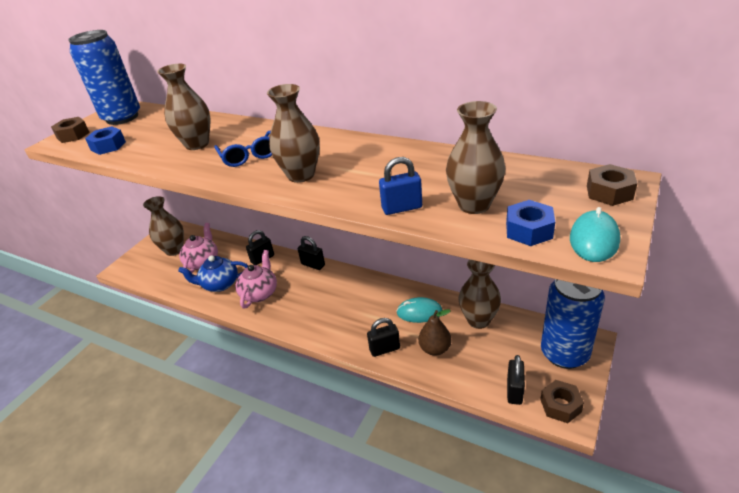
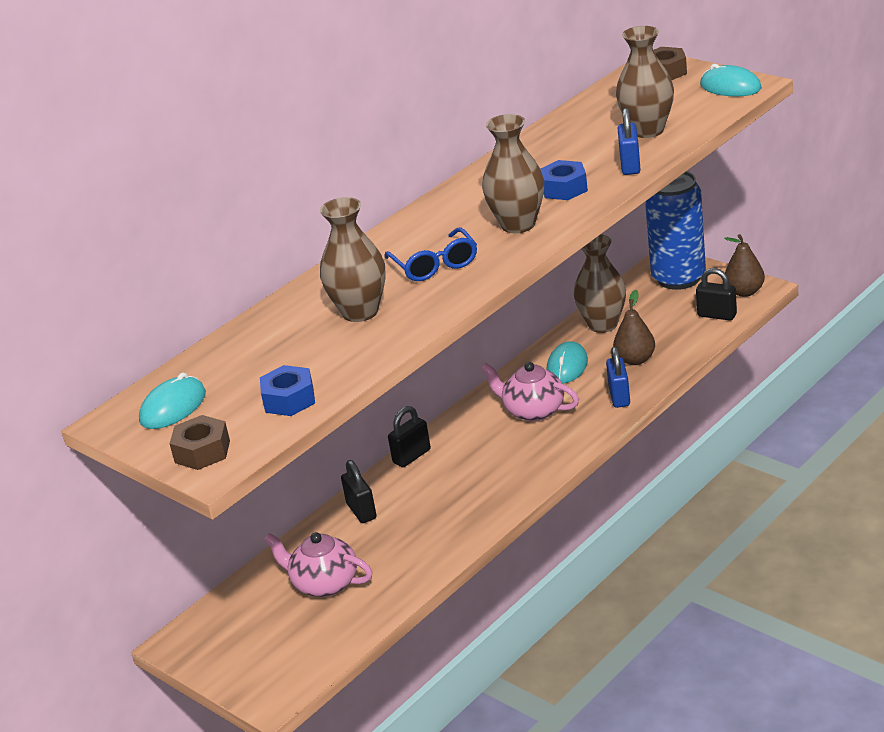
camera: 75 degrees left, 5 degrees down
blue can [68,30,140,125] -> turquoise mouse [139,372,206,429]
brown vase [143,196,184,256] -> none
blue teapot [178,255,248,292] -> none
blue glasses [214,130,272,167] -> blue glasses turned 75 degrees clockwise [384,228,477,281]
pink teapot [235,250,277,308] -> pink teapot moved to [481,362,579,421]
black padlock [367,318,400,357] -> blue padlock [606,346,630,408]
blue nut [506,200,555,246] -> blue nut moved to [541,160,588,200]
brown nut [540,380,584,423] -> brown pear [724,234,765,297]

